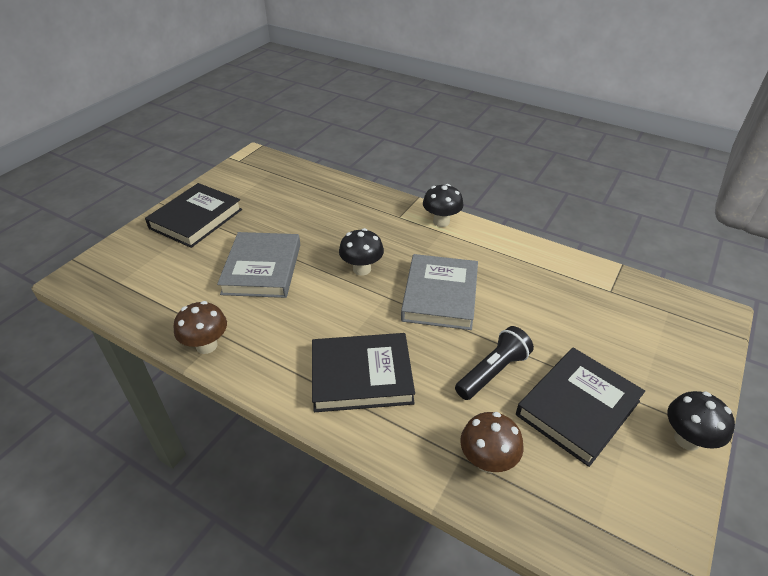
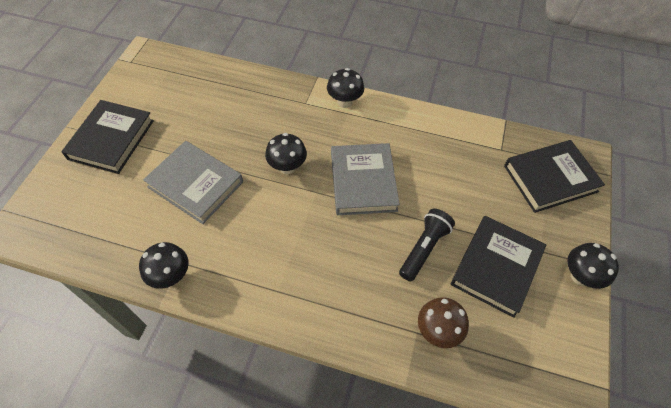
camera: 15 degrees left, 15 degrees up
brown mushroom [174,301,227,354] -> black mushroom [139,242,189,289]
grey book [217,232,300,298] -> grey book turned 45 degrees counterclockwise [143,141,243,224]
black book [312,333,415,412] -> black book moved to [504,140,605,213]

